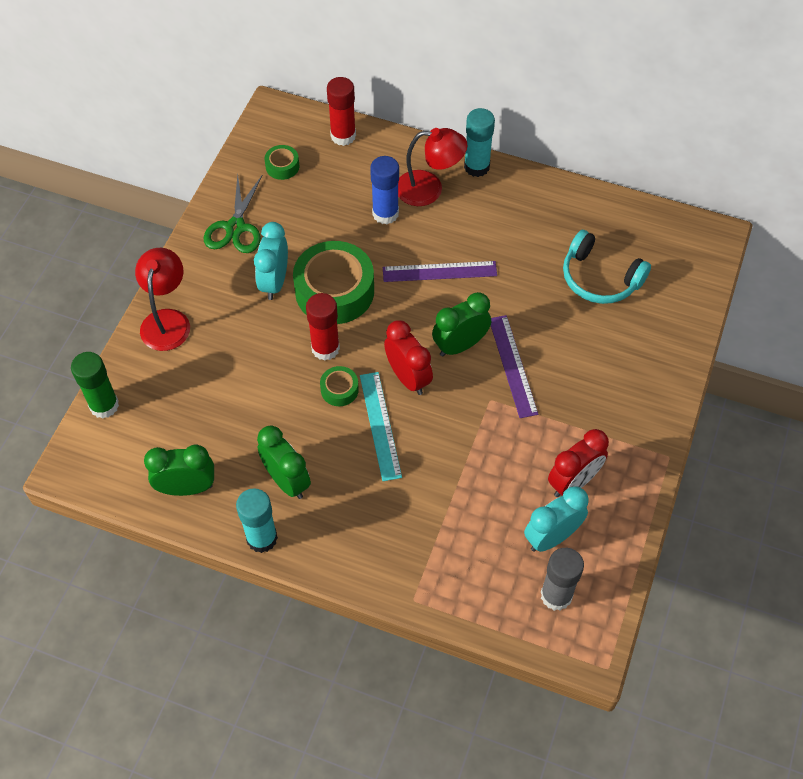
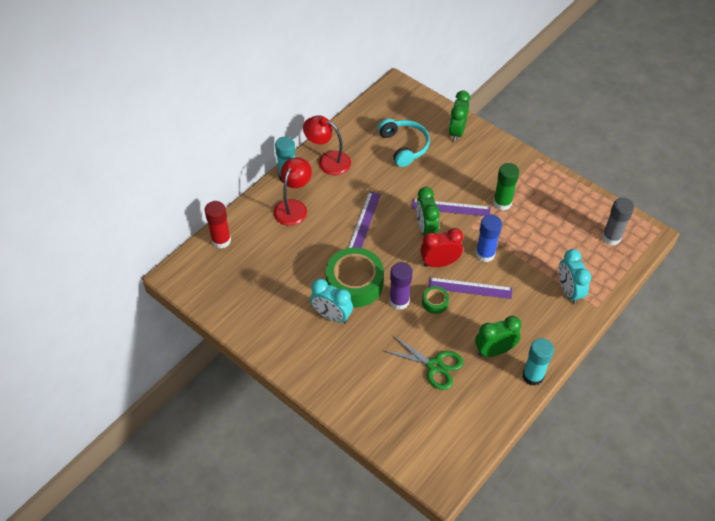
camera: 70 degrees left, 5 degrees down
green glue stick [71,352,119,419] -> green glue stick moved to [493,163,519,211]
red lamp [135,248,190,351] -> red lamp moved to [303,115,351,175]
green clock [144,445,214,496] -> green clock moved to [449,91,470,142]
green scissors [203,174,262,253] -> green scissors moved to [382,335,464,390]
green tape [265,145,299,180] -> none
red glue stick [306,293,340,361] -> purple glue stick [389,262,413,310]
turquoise ruler [360,372,402,481] -> purple ruler [428,277,512,299]
blue glue stick [370,156,399,224] -> blue glue stick moved to [476,214,502,262]
turquoise clock [524,486,589,552] -> turquoise clock moved to [559,249,591,304]
red clock [548,429,609,497] -> none
turquoise headphones [563,230,651,304] -> turquoise headphones turned 75 degrees counterclockwise [378,118,430,167]

